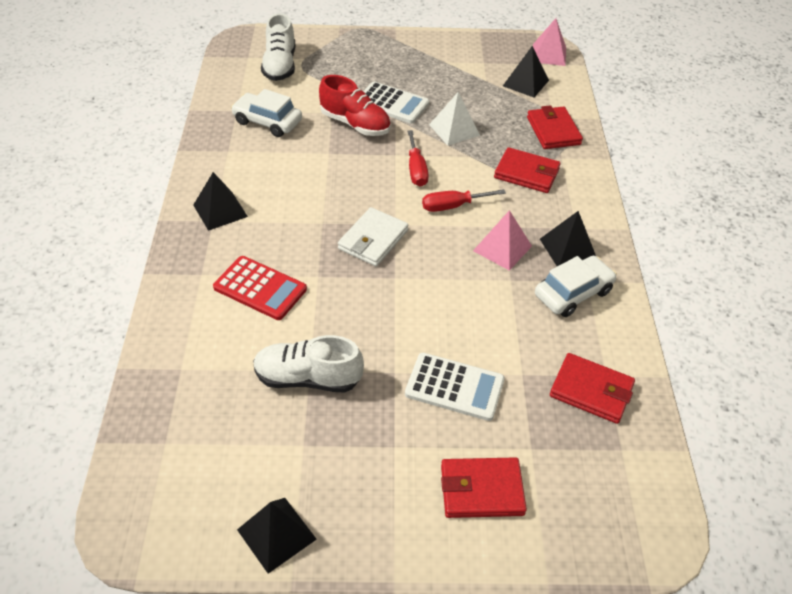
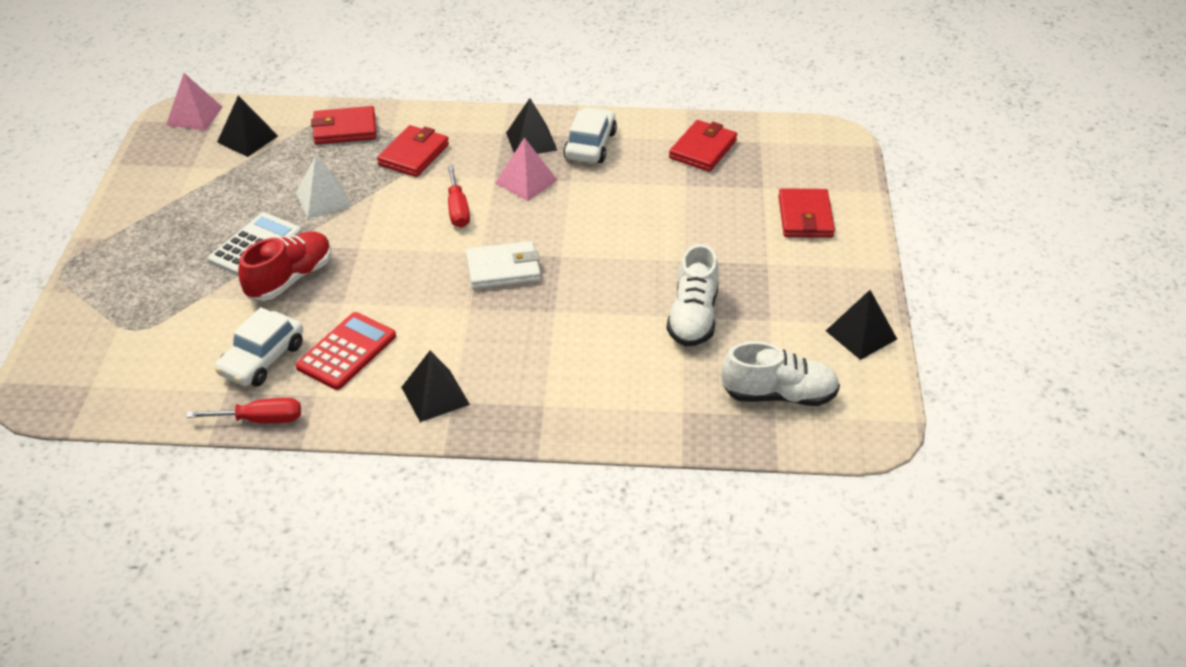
camera: 85 degrees left, 5 degrees down
red calculator [213,256,307,320] -> red calculator moved to [295,312,396,390]
white shoe [261,13,295,81] -> white shoe moved to [721,341,840,406]
white wallet [338,207,408,266] -> white wallet turned 45 degrees counterclockwise [466,241,541,289]
white calculator [405,353,505,421] -> none
red screwdriver [408,130,428,187] -> red screwdriver moved to [186,398,301,423]
white car [535,256,617,317] -> white car turned 45 degrees clockwise [563,107,617,163]

